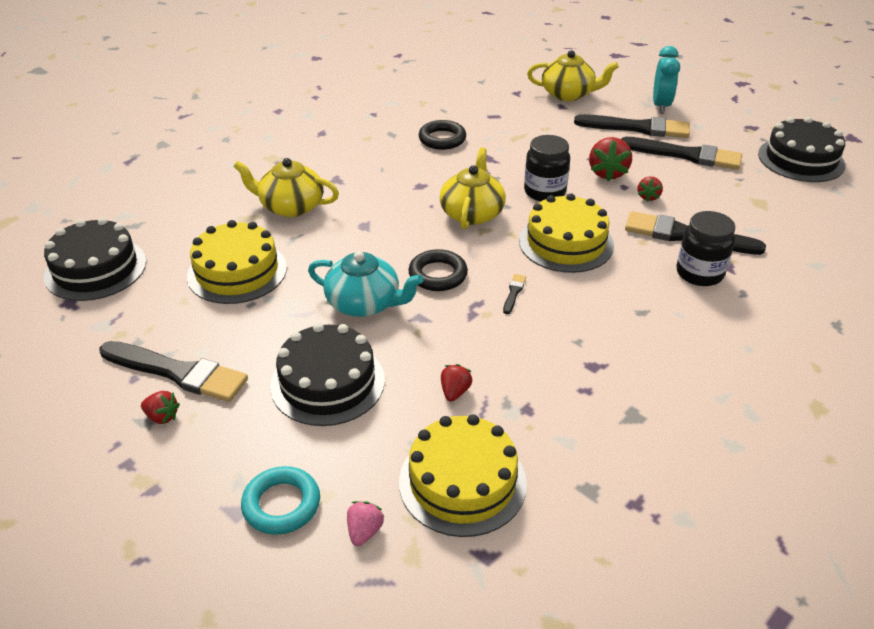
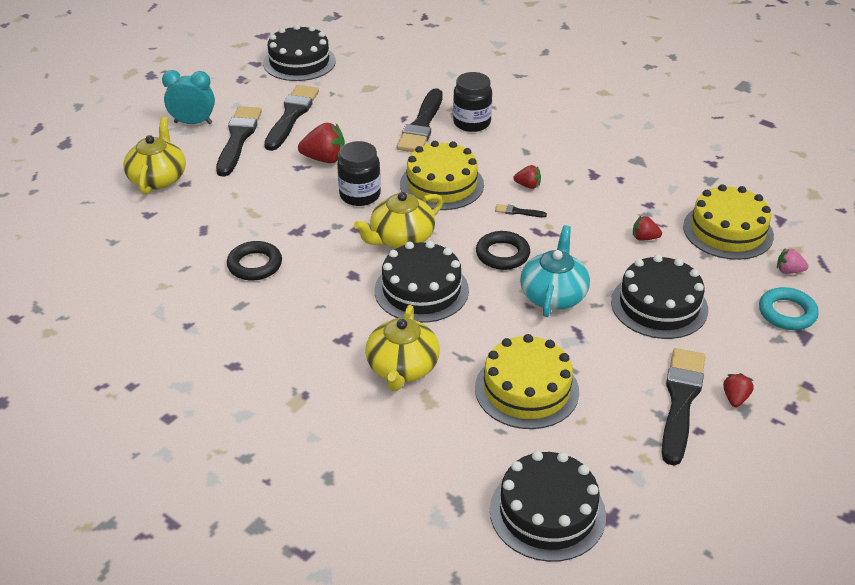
camera: 95 degrees left, 0 degrees up
yellow teapot [440,148,506,229] -> yellow teapot turned 45 degrees counterclockwise [354,192,443,248]
red strawberry [637,176,663,202] -> red strawberry moved to [513,165,541,189]
none -> black cake [375,241,469,323]

